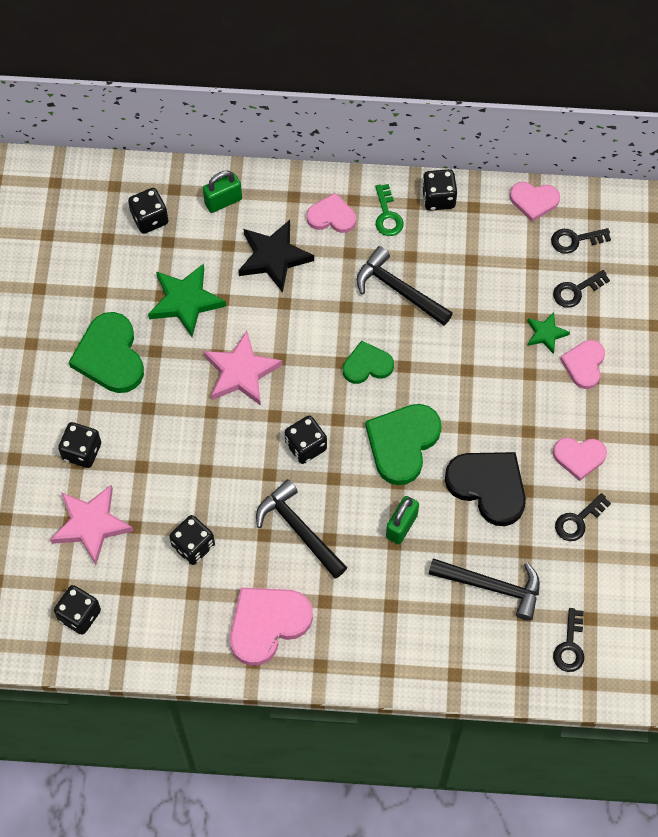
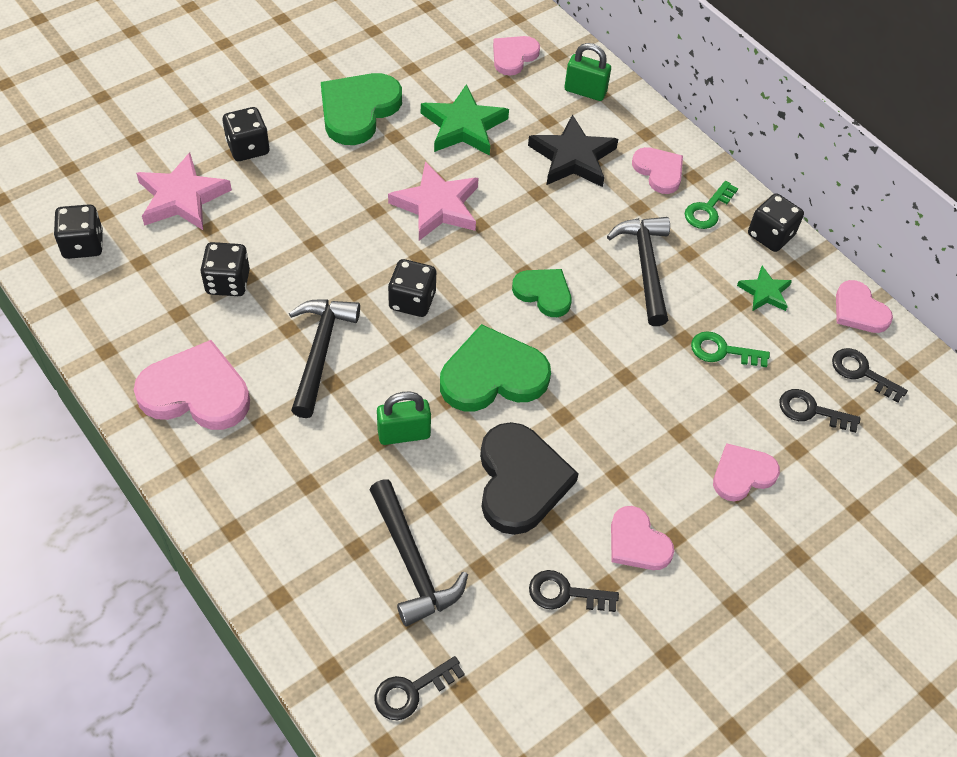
camera: 45 degrees right, 10 degrees down
black dice [128,188,169,234] -> pink heart [493,36,540,76]
green star [527,312,570,354] -> green star moved to [737,266,792,311]
none -> green key [691,331,770,367]

